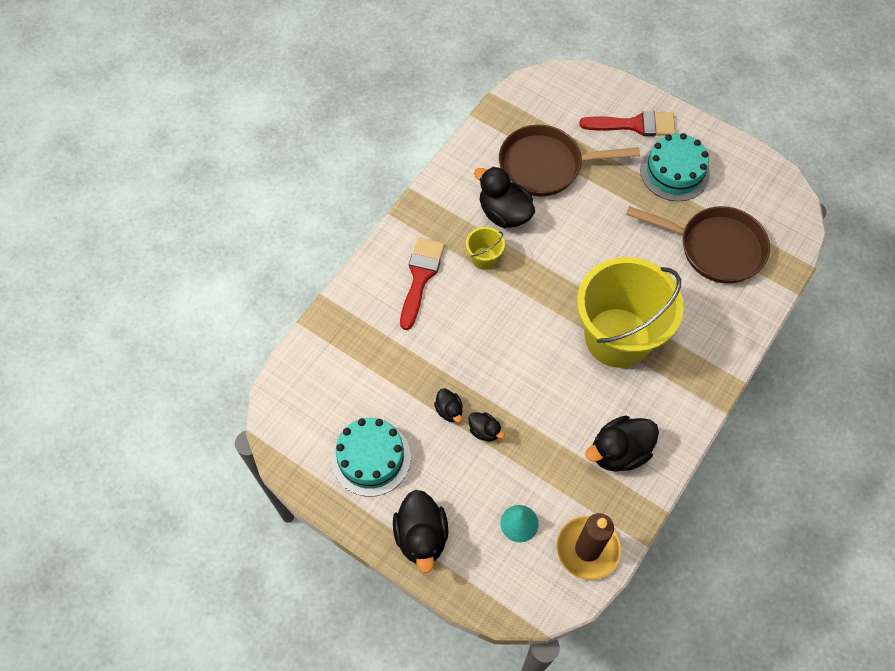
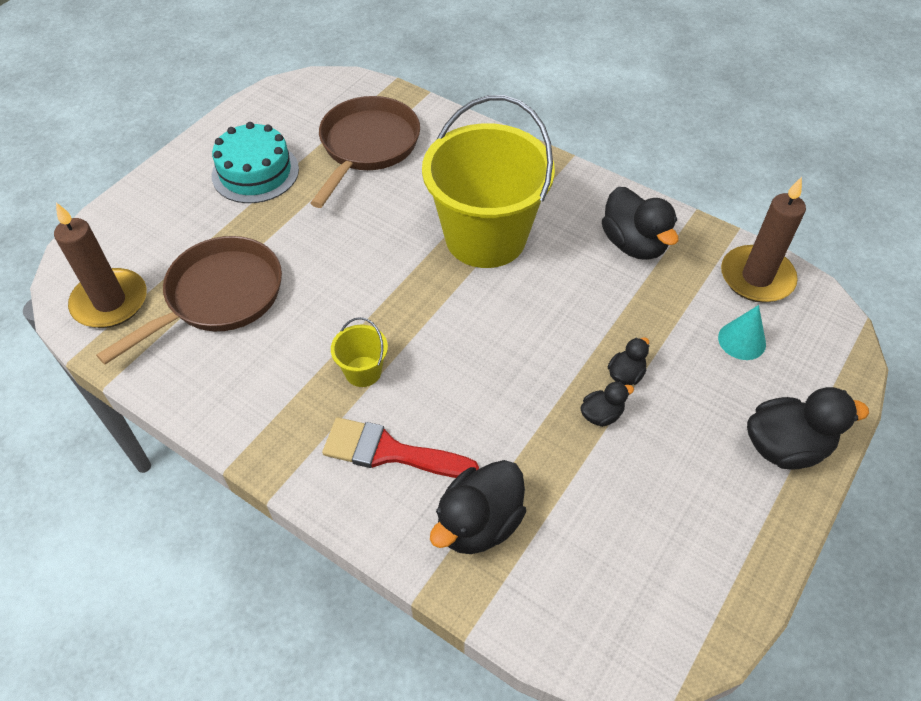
camera: 90 degrees left, 10 degrees down
turquoise cake [331,418,411,497] -> none
black duck [474,166,535,228] -> black duck moved to [430,460,526,554]
brown pan [499,125,640,196] -> brown pan turned 135 degrees counterclockwise [96,236,282,365]
red brush [579,111,676,136] -> none
none -> brown candle [54,202,147,328]

